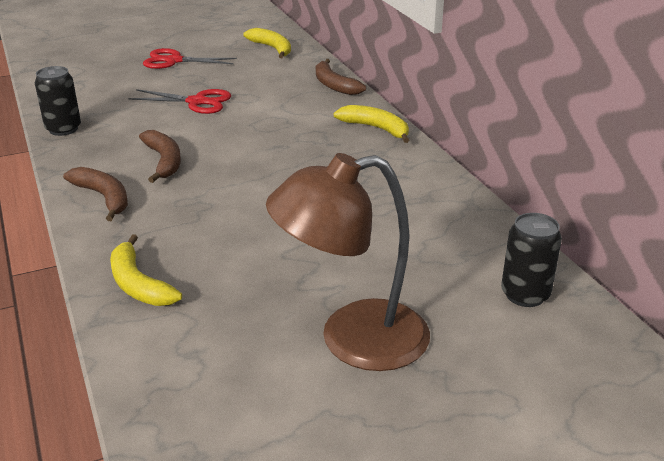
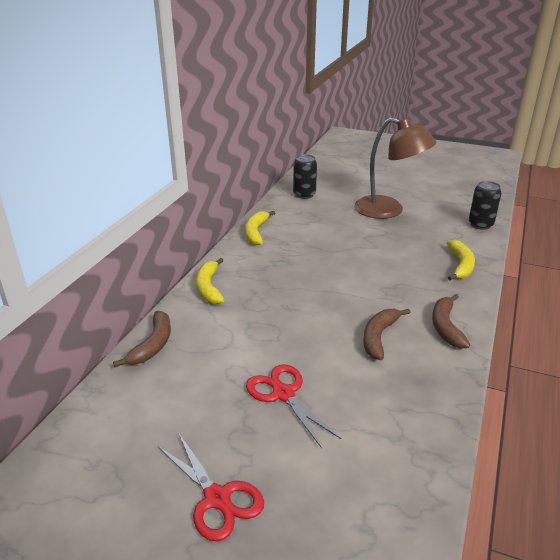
camera: 135 degrees left, 0 degrees up
black can [35,66,81,136] -> black can moved to [469,181,502,230]
yellow banana [243,28,291,58] -> yellow banana moved to [245,211,275,245]

